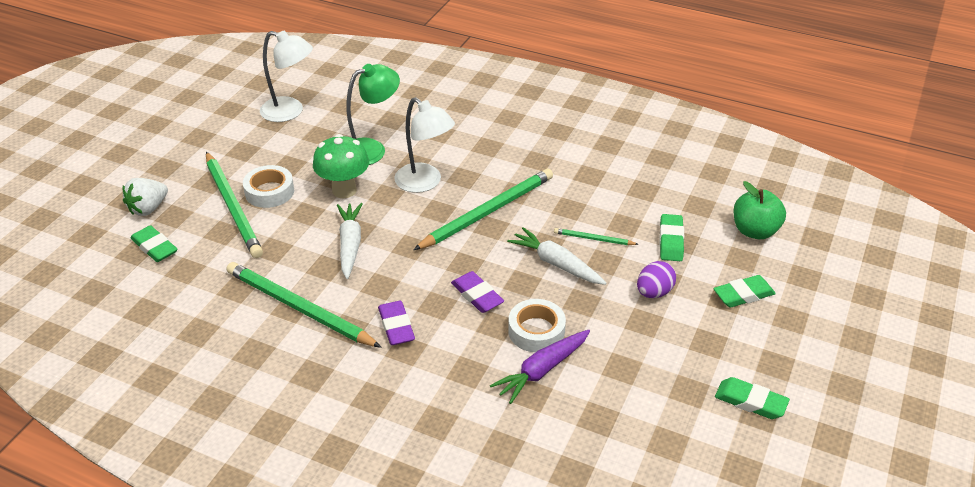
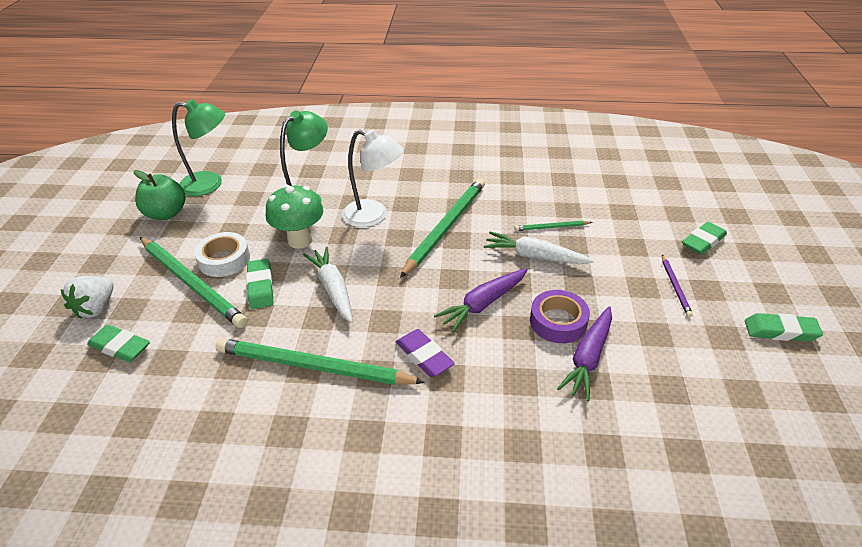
camera: 20 degrees left, 0 degrees up
white lamp [260,31,313,122] -> green lamp [172,99,225,196]
purple eraser [451,271,504,313] -> purple carrot [434,268,528,332]
white tape [508,299,566,352] -> purple tape [530,290,590,343]
purple egg [637,261,676,298] -> none
green eraser [659,214,684,261] -> green eraser moved to [246,259,273,309]
green apple [733,181,786,239] -> green apple moved to [134,170,186,220]
none -> purple pencil [662,255,693,317]

